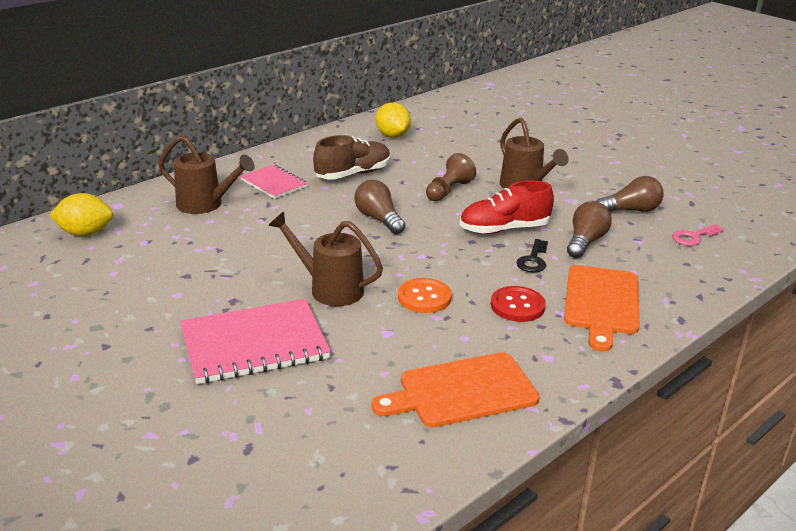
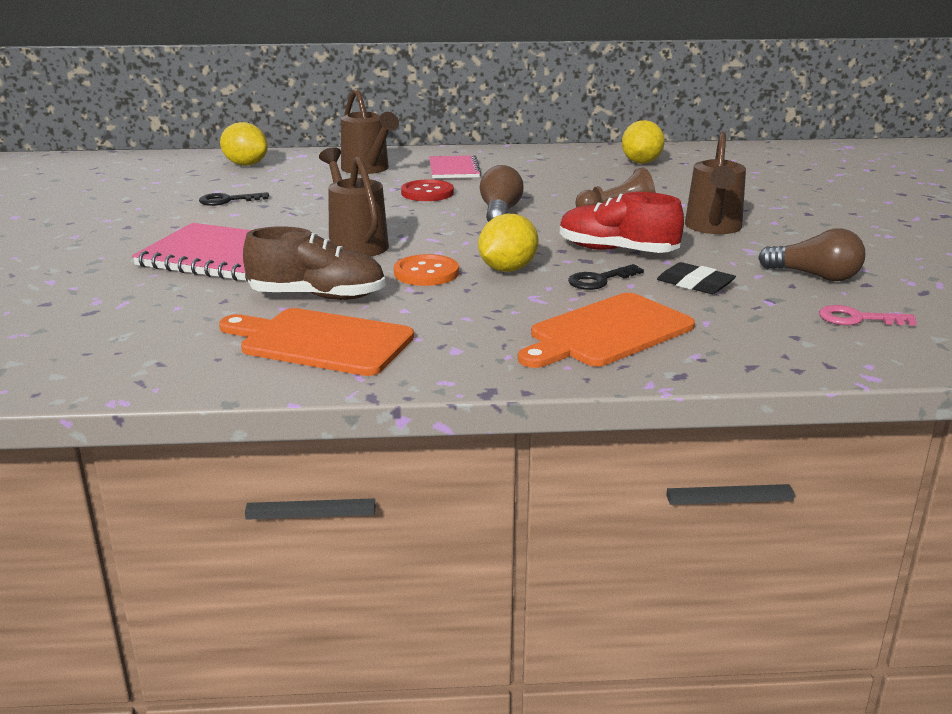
camera: 40 degrees right, 5 degrees down
brown shoe [313,135,391,180] -> brown shoe moved to [243,226,386,300]
red button [491,286,546,322] -> red button moved to [401,179,454,201]
brown light bulb [567,201,612,258] -> black eraser [657,262,736,294]
none -> black key [199,192,269,206]
none -> yellow lemon [478,214,539,272]

